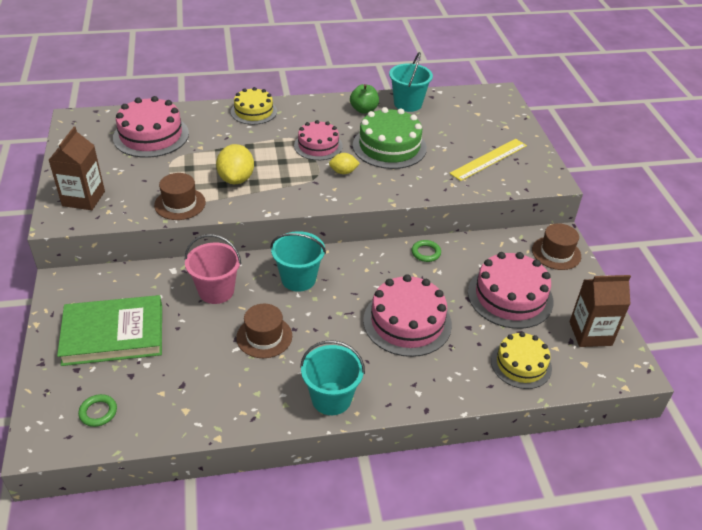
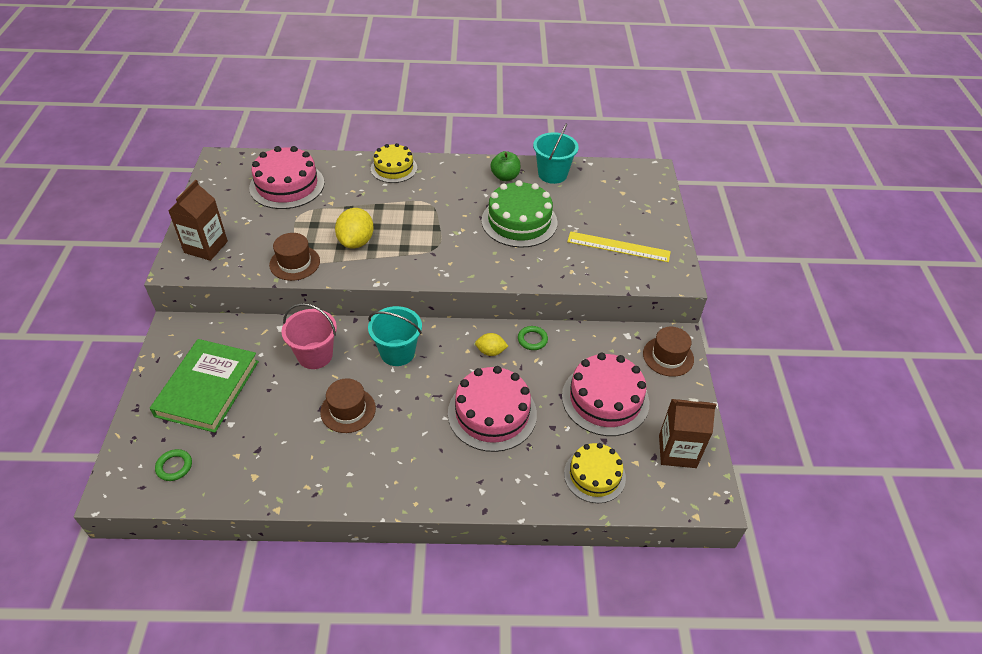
camera: 10 degrees right, 5 degrees up
green book [57,295,162,366] -> green book turned 75 degrees counterclockwise [150,339,259,433]
pink cake [294,120,343,160] -> none
turquoise bucket [300,340,365,415] -> none
yellow lemon [329,153,360,174] -> yellow lemon moved to [475,333,508,356]
yellow ruler [449,139,527,181] -> yellow ruler turned 45 degrees clockwise [567,231,671,262]

